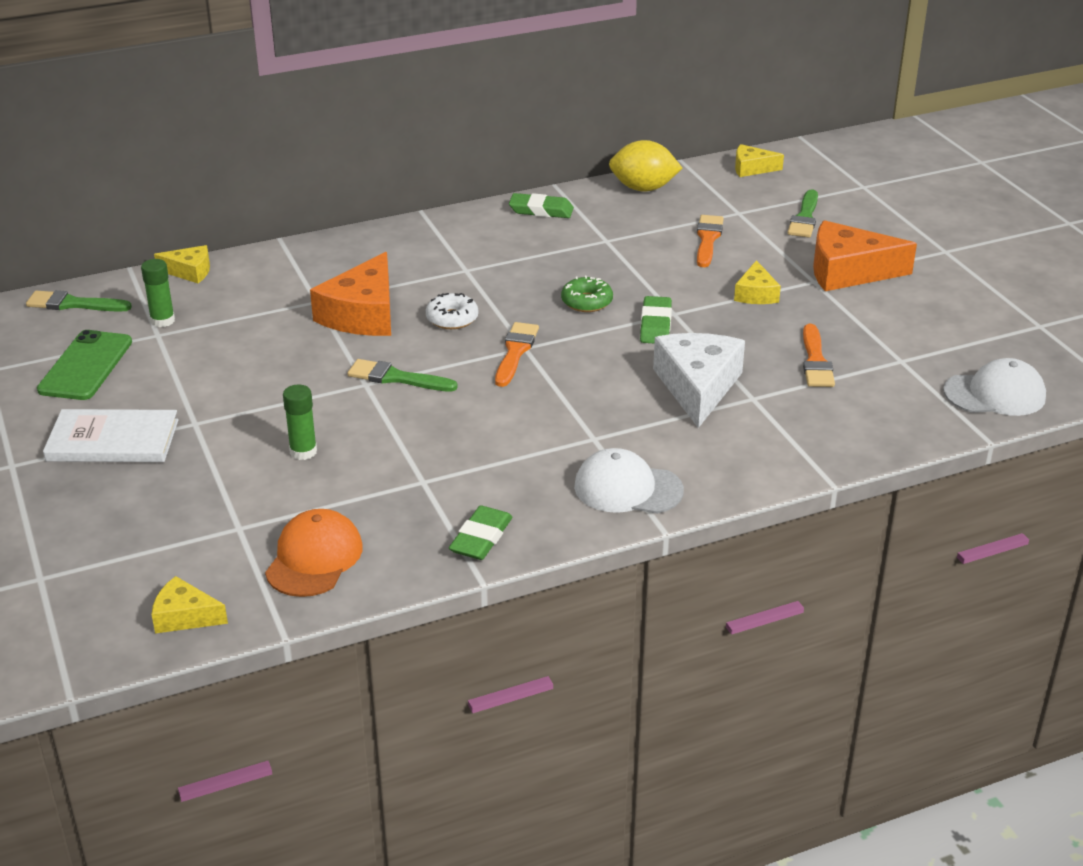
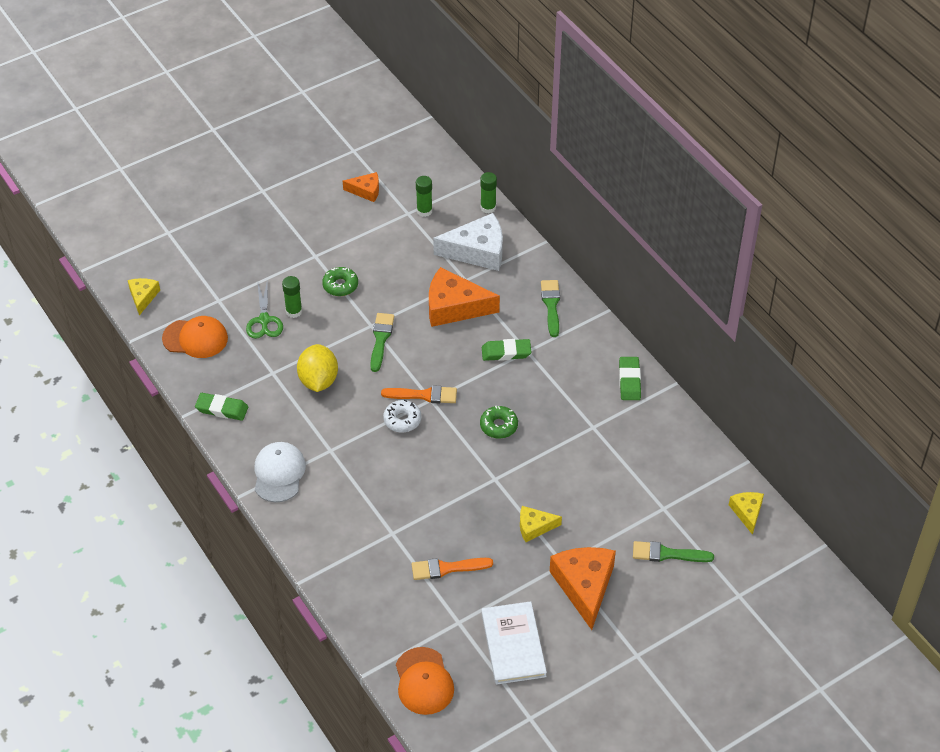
camera: 80 degrees right, 15 degrees up
green brush [26,290,132,312] -> green brush moved to [541,280,560,337]
green phone [37,330,132,400] -> orange cheese [343,172,379,202]
white book [43,409,179,462] -> white book moved to [481,601,547,685]
yellow cheese [154,245,210,283] -> green glue stick [480,172,497,213]
white donut [426,293,478,329] -> white donut moved to [383,400,421,433]
yellow lemon [609,140,682,191] -> yellow lemon moved to [297,344,338,392]
green eraser [640,296,672,343] -> green eraser moved to [482,339,531,361]
white cheese [653,333,745,428] -> white cheese moved to [433,213,503,271]
orange brush [697,215,724,267] -> none
white cap [943,358,1046,416] -> orange cap [396,647,454,715]
none -> green scissors [246,279,283,339]
none -> green donut [322,267,358,296]

